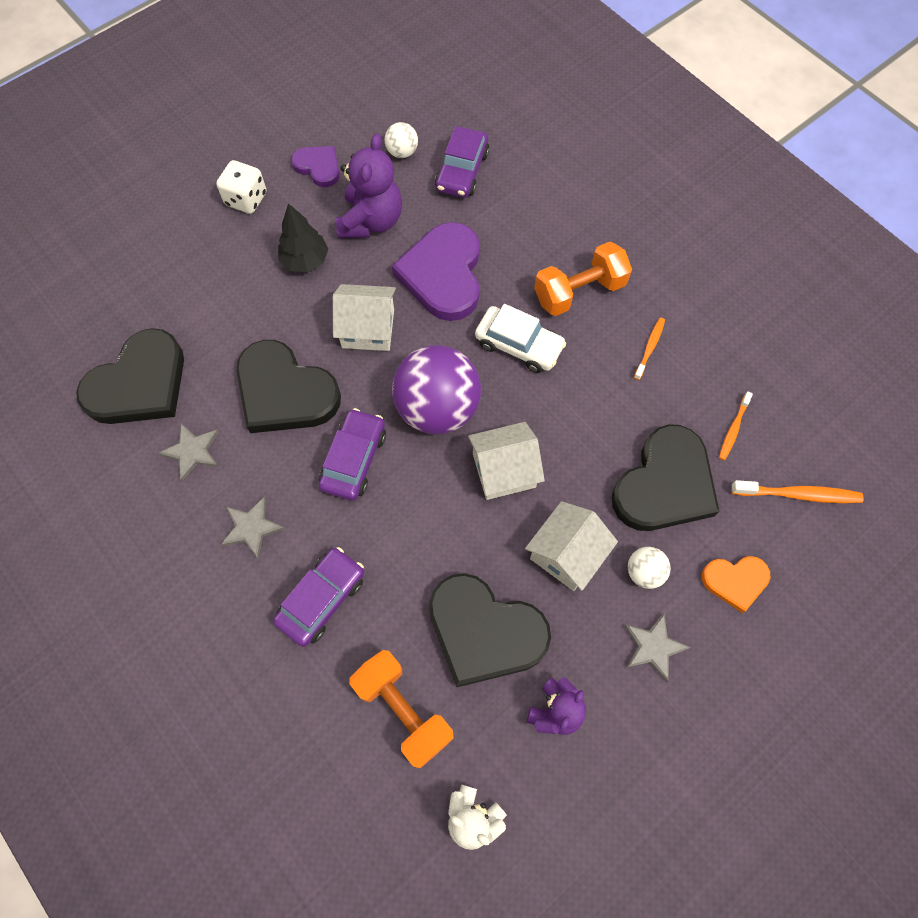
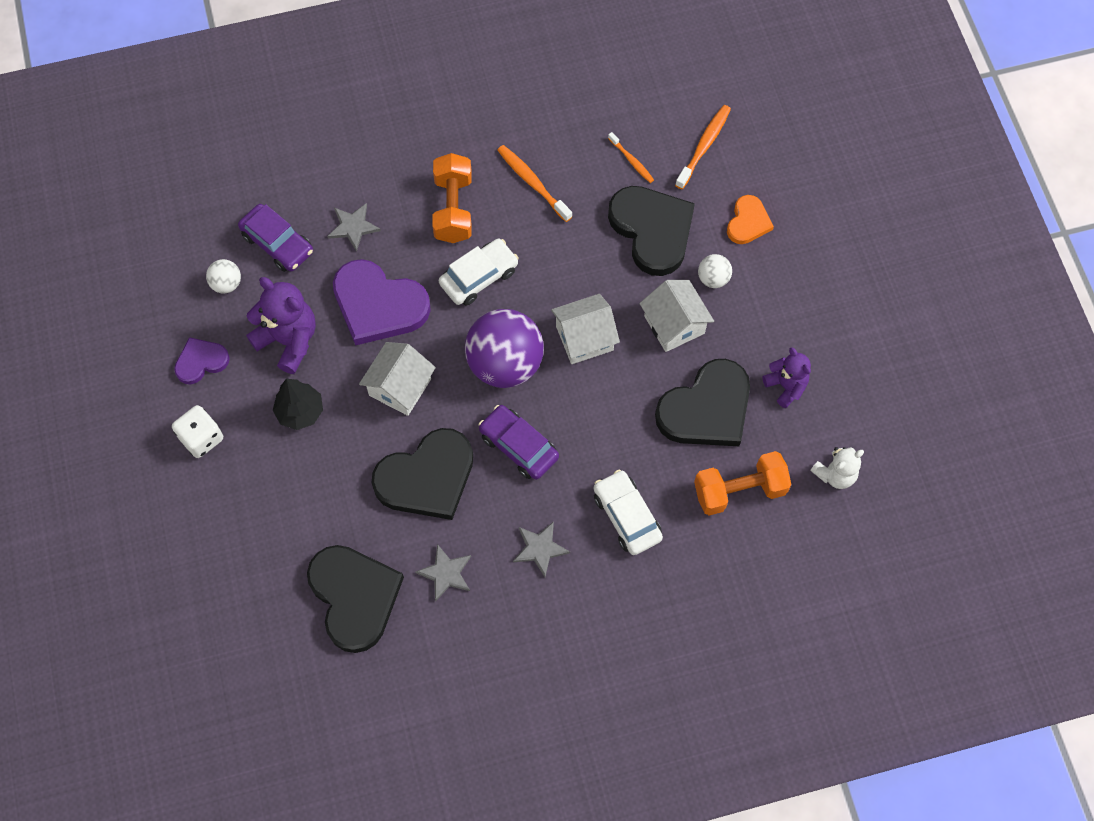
camera: 65 degrees left, 0 degrees up
purple car [273,547,364,647] -> white car [594,470,663,555]
white house [468,422,545,500] -> white house turned 60 degrees clockwise [551,294,620,364]
grey star [624,613,691,682] -> grey star moved to [327,203,381,252]
orange toothbrush [634,318,665,380] -> orange toothbrush [497,145,572,222], size x1.60

